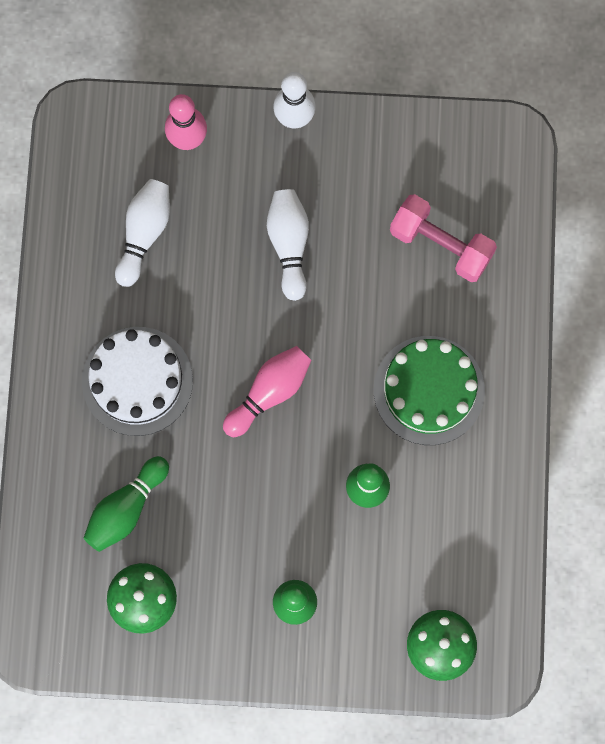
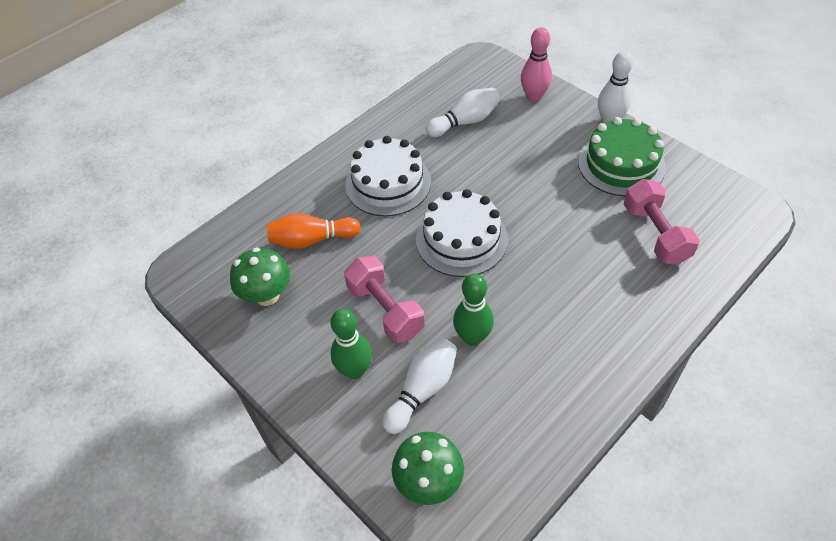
camera: 45 degrees right, 25 degrees down
green bowling pin [84,456,169,552] -> orange bowling pin [267,213,361,249]
pink bowling pin [223,346,311,437] -> white cake [416,189,508,277]
white bowling pin [267,189,309,301] -> white bowling pin moved to [383,338,457,434]
green cake [374,336,485,445] -> green cake moved to [578,117,666,196]
none -> pink dumbbell [344,256,425,343]

